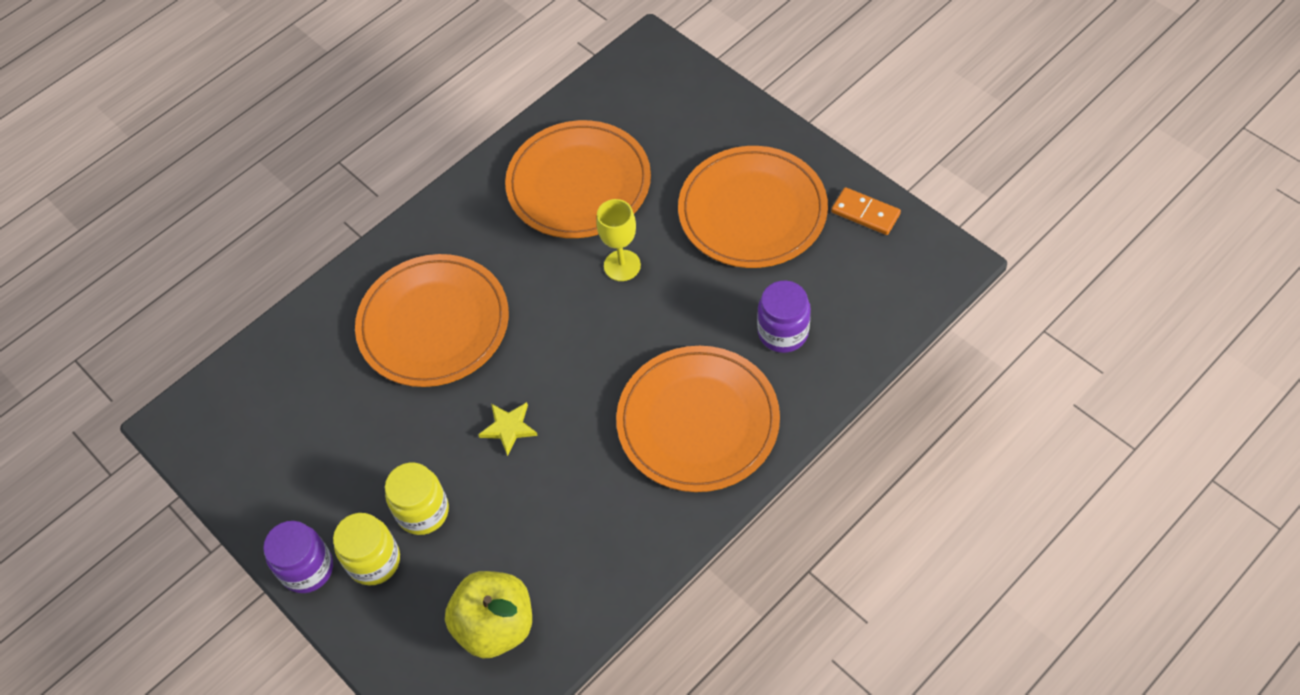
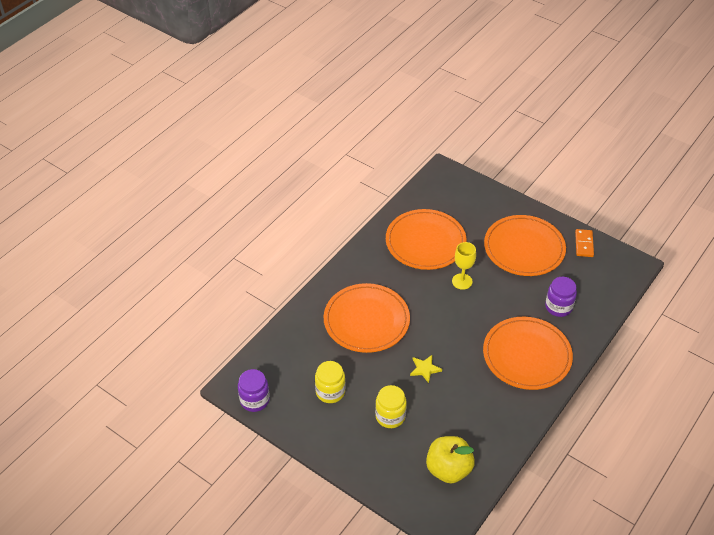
camera: 15 degrees left, 10 degrees down
purple jar [263,521,333,593] -> purple jar moved to [238,369,270,412]
yellow jar [333,513,400,586] -> yellow jar moved to [315,361,345,403]
orange domino [831,187,901,235] -> orange domino turned 75 degrees clockwise [575,229,594,257]

